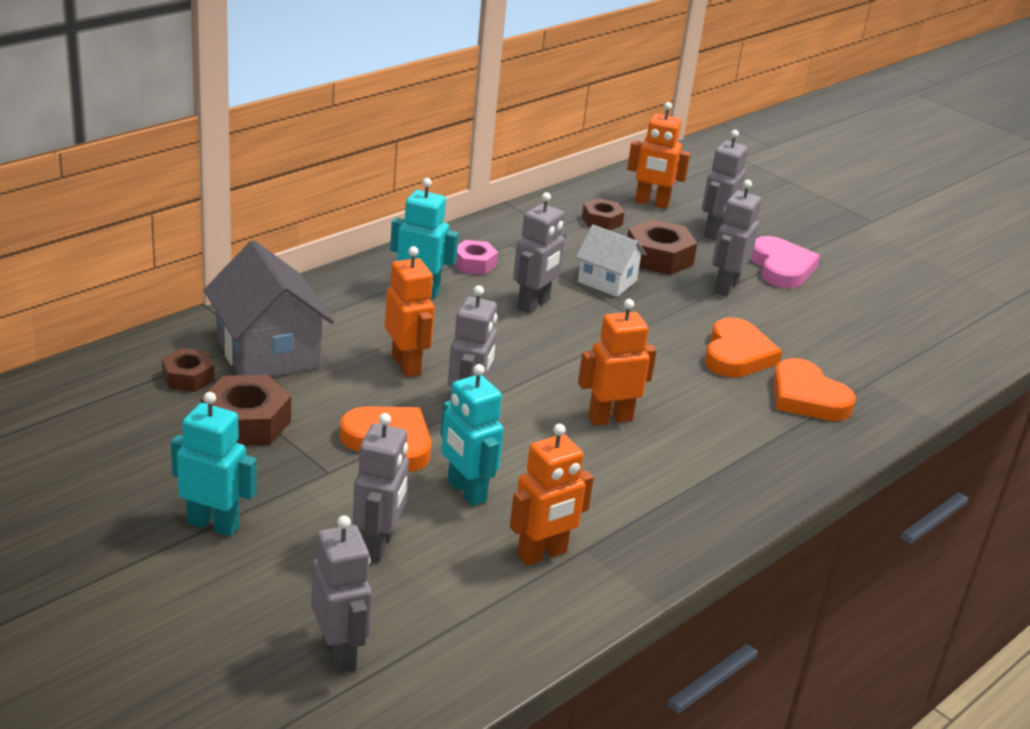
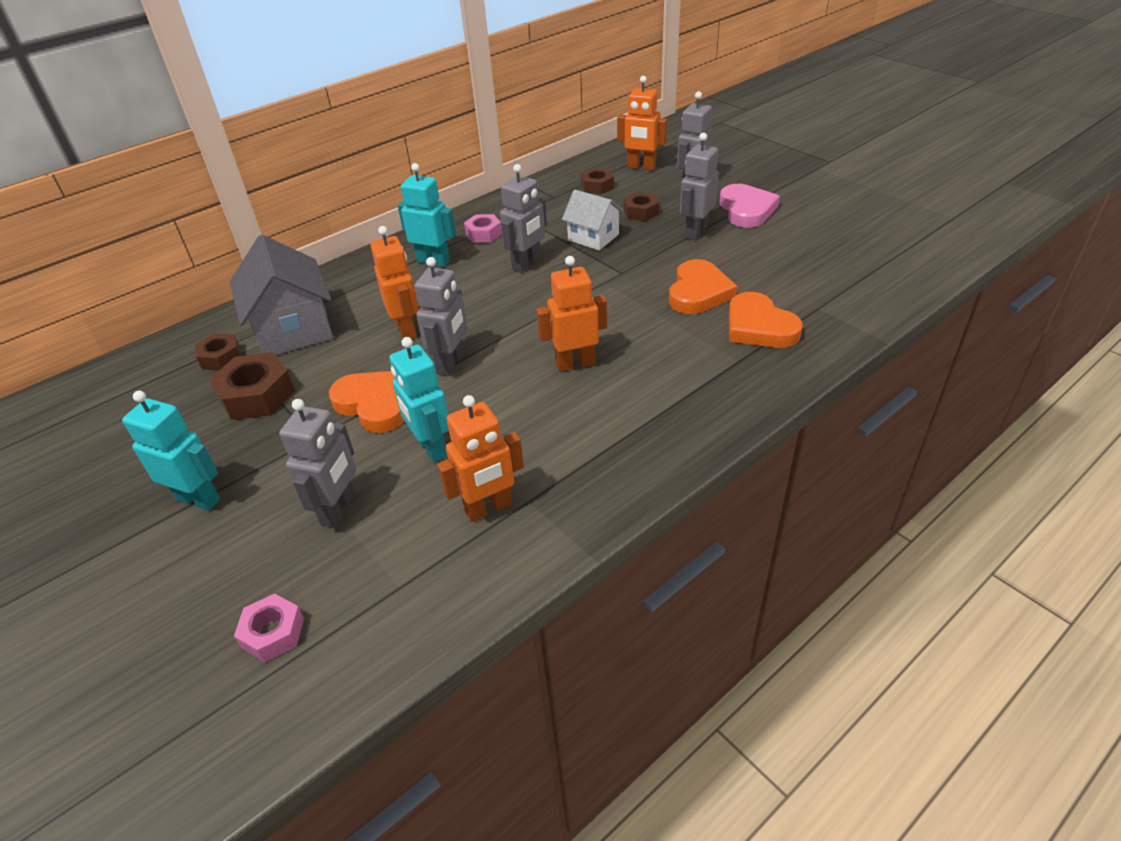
camera: 10 degrees right, 10 degrees up
grey robot [311,515,372,674] -> pink nut [234,594,304,662]
brown nut [627,219,697,275] -> brown nut [624,192,659,221], size x0.62

